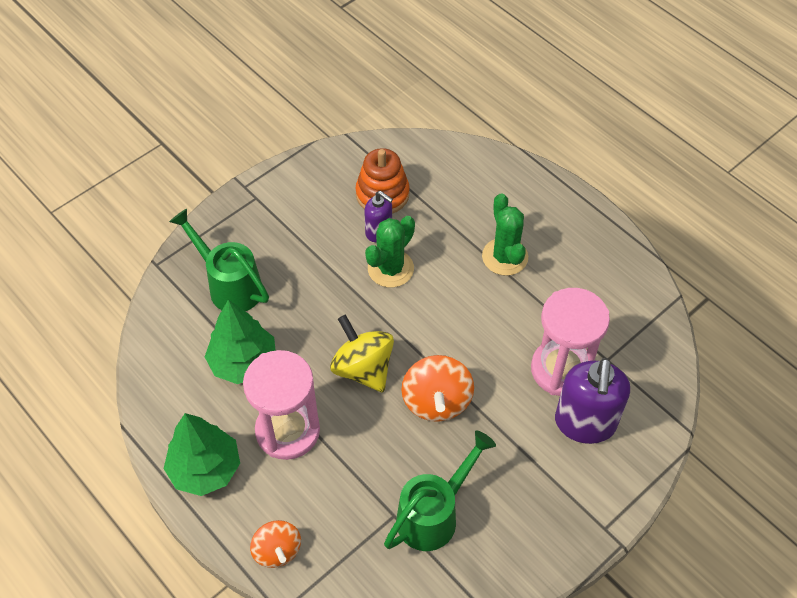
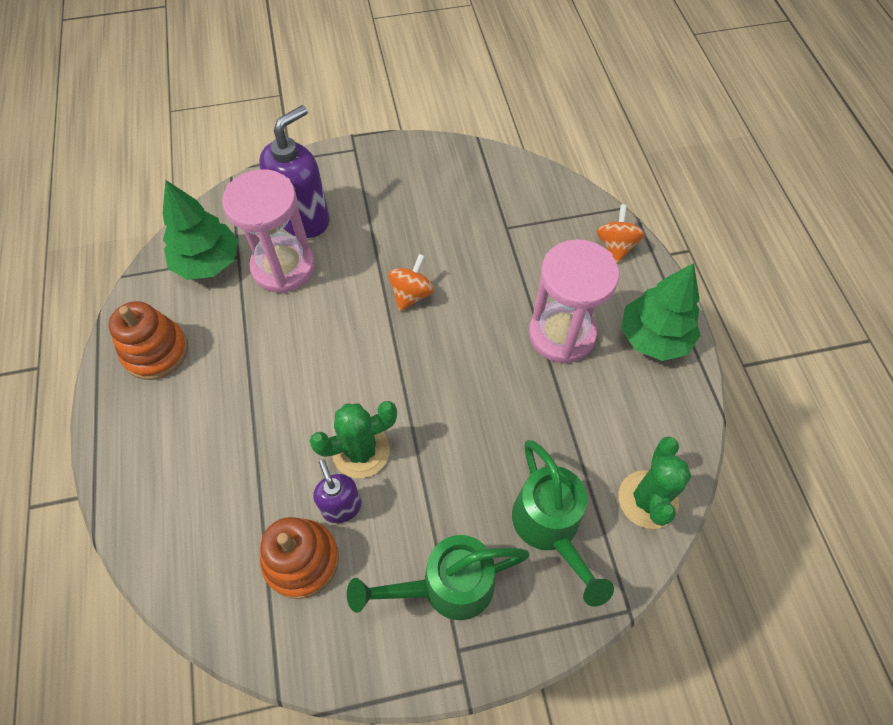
camera: 150 degrees left, 5 degrees up
green tree [205,300,276,384] -> green tree moved to [162,180,238,280]
yellow spinning top [330,315,394,392] -> none
green watering can [384,431,496,551] -> green watering can moved to [347,535,530,620]
orange spinning top [401,355,474,422] -> orange spinning top [388,254,434,311], size x0.66
green cactus [482,193,528,276] -> green cactus moved to [619,436,691,529]
none -> orange stacking toy [109,301,188,380]

